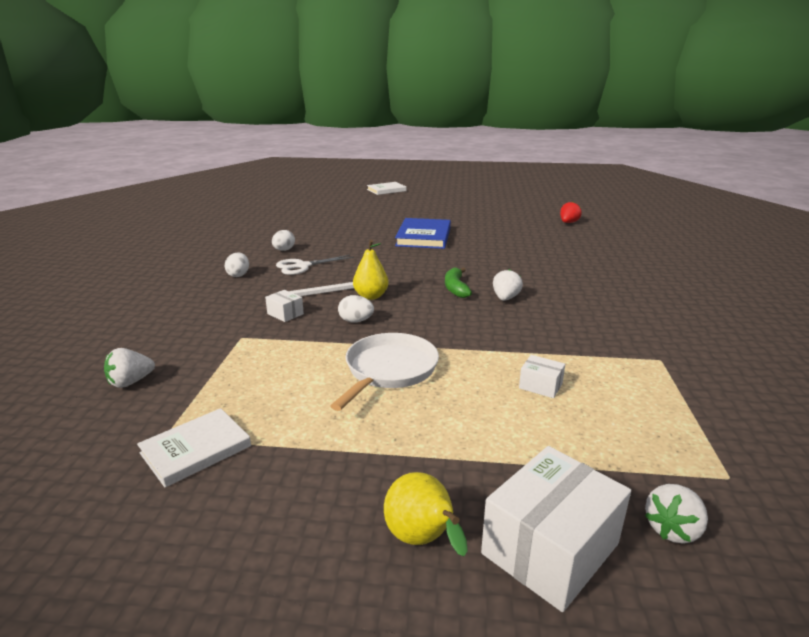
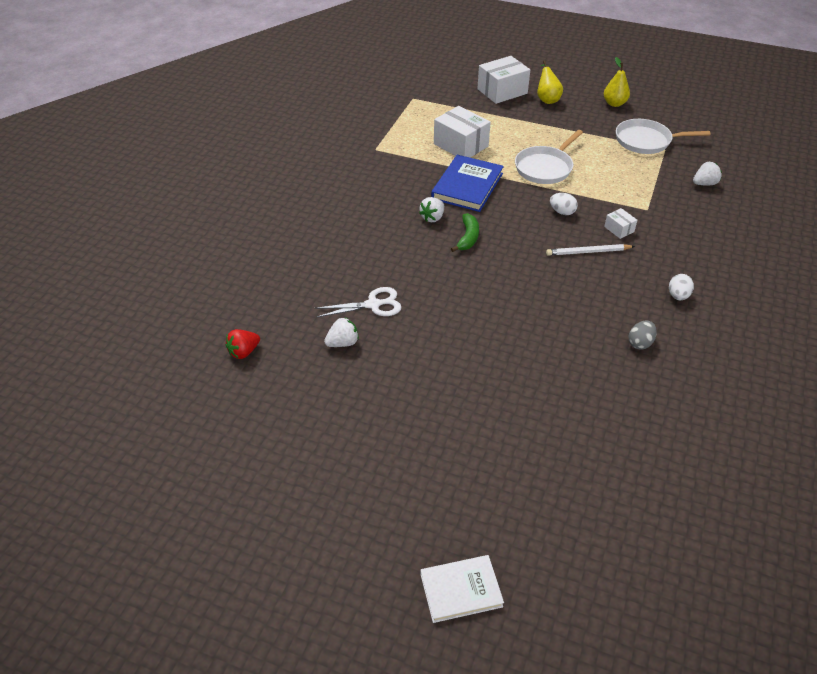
camera: 165 degrees left, 20 degrees up
white book [137,408,251,487] -> white pan [616,119,710,154]
white egg [272,230,295,251] -> grey egg [629,321,657,350]
white scissors [276,255,354,275] -> white scissors moved to [315,287,401,318]
yellow pear [353,240,389,300] -> yellow pear moved to [604,57,630,107]
blue book [395,218,451,249] -> blue book moved to [431,155,504,212]
white box [519,355,565,398] -> white box [434,106,491,158], size x2.08
white strawberry [645,484,708,544] -> white strawberry moved to [324,317,359,347]

